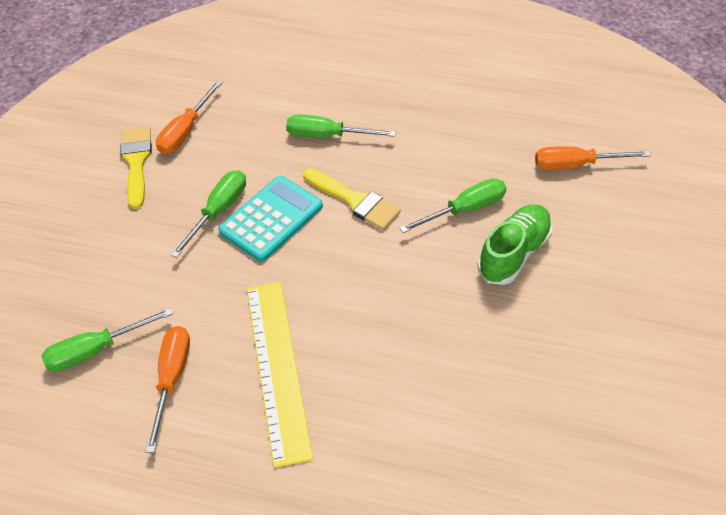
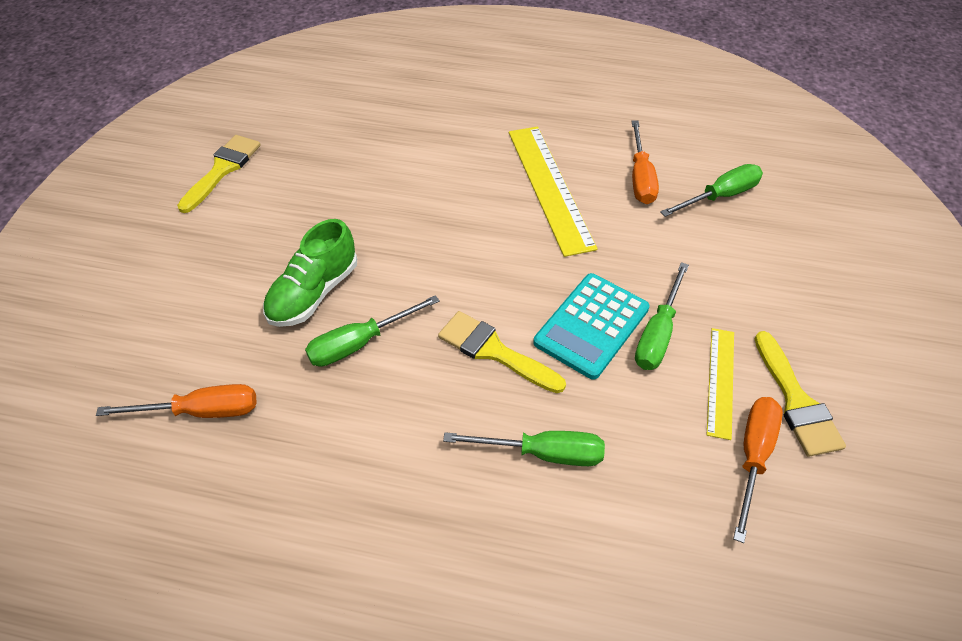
camera: 175 degrees right, 0 degrees up
none -> yellow brush [177,135,261,213]
none -> yellow ruler [707,328,734,440]

